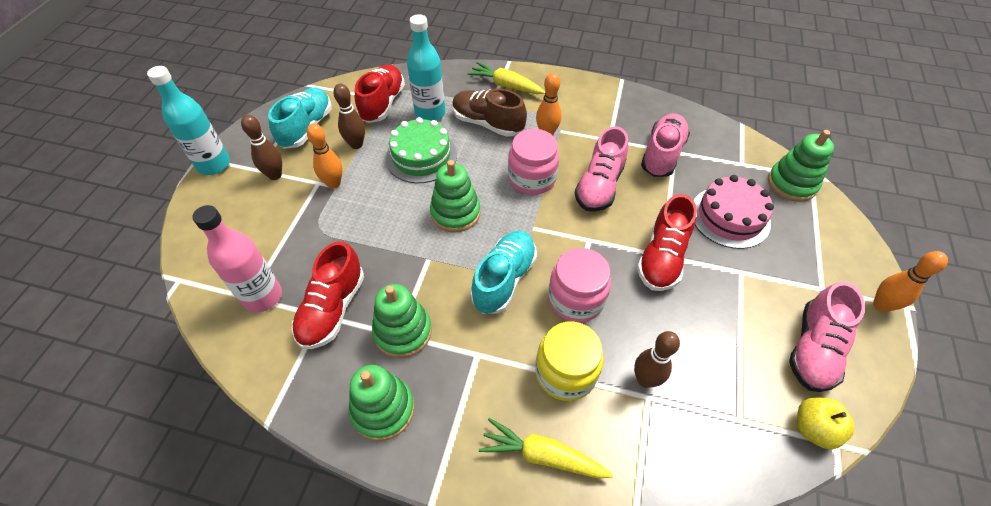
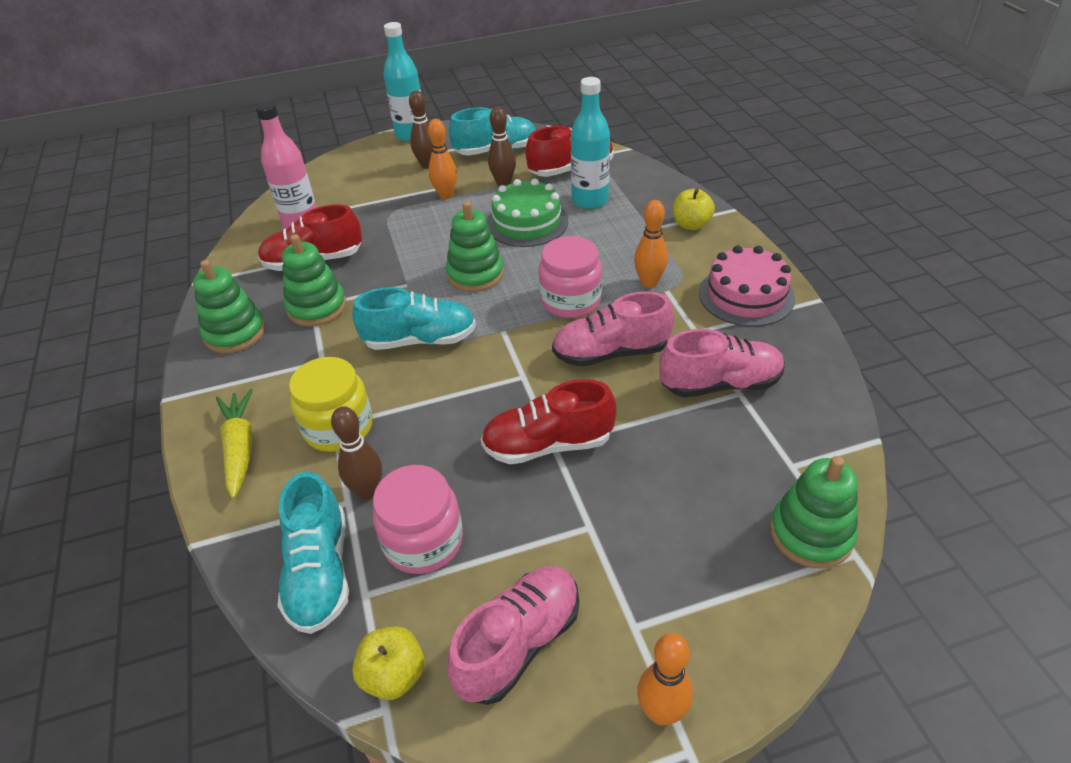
camera: 60 degrees right, 10 degrees down
brown shoe [452,89,527,137] -> none
yellow carrot [467,62,545,94] -> yellow apple [673,189,715,230]
pink jar [548,248,611,323] -> pink jar moved to [373,465,463,574]
pink cake [693,175,774,249] -> pink cake moved to [699,245,795,327]
pink shoe [789,282,865,392] -> pink shoe turned 135 degrees clockwise [447,566,579,705]
none -> turquoise shoe [278,472,349,634]

